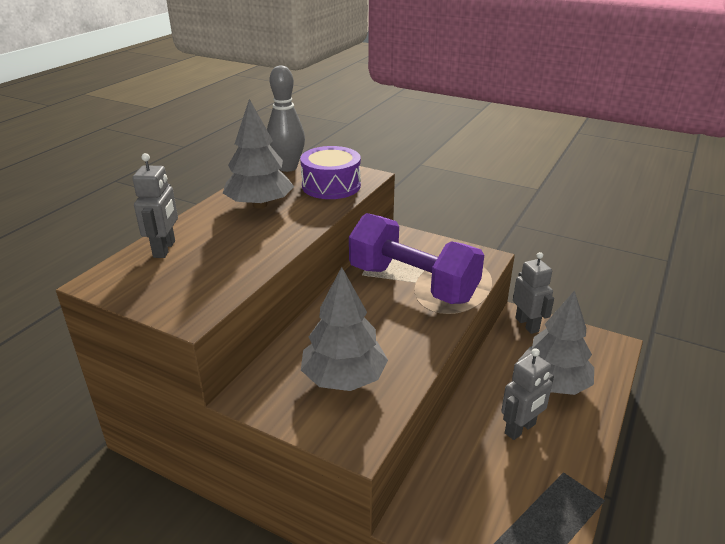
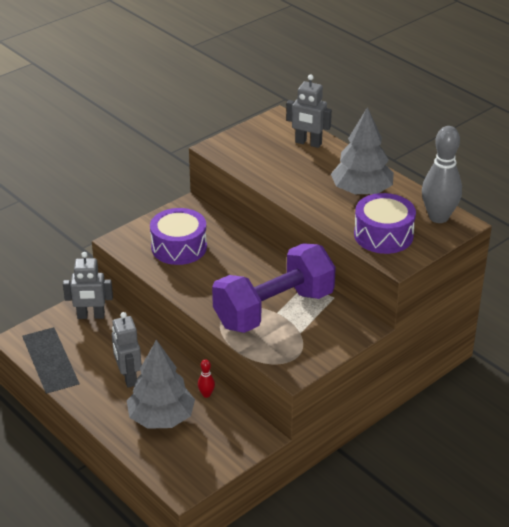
camera: 110 degrees right, 5 degrees up
grey tree [301,267,388,391] -> purple drum [150,208,207,265]
grey robot [513,252,554,334] -> grey robot moved to [63,252,113,319]
none -> red bowling pin [198,359,215,398]

